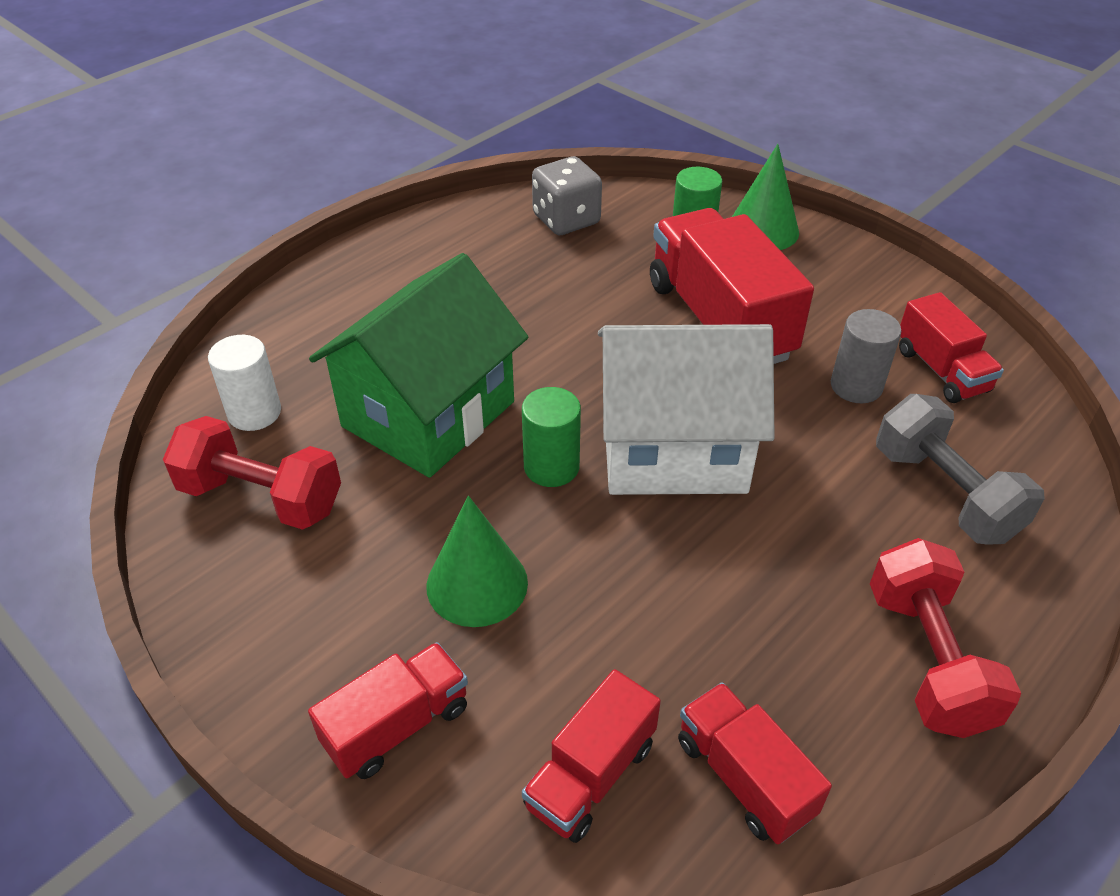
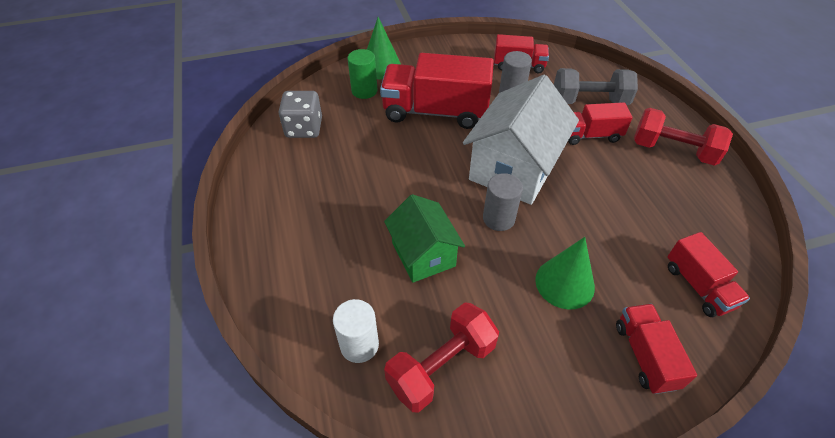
camera: 60 degrees left, 5 degrees up
green house [309,253,528,478] -> green house [384,194,465,283], size x0.62
green cylinder [522,387,581,487] -> grey cylinder [483,173,523,231]
red truck [678,682,832,844] -> red truck moved to [568,102,633,145]

